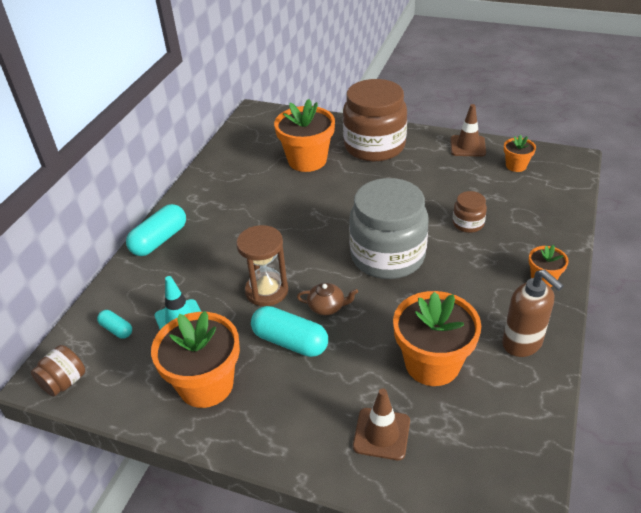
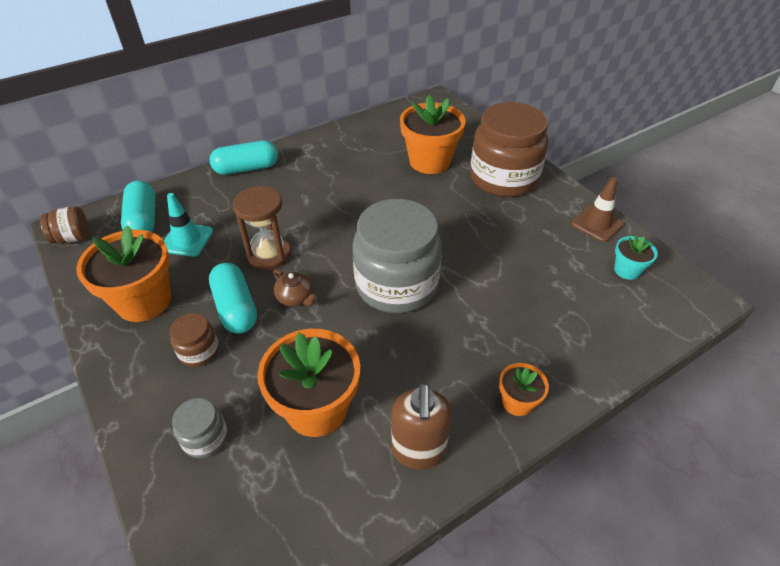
camera: 35 degrees right, 5 degrees up
turquoise capsule [97,310,132,338] -> turquoise capsule [121,180,155,232], size x1.86
brown traffic cone [353,388,410,460] -> grey jar [172,398,228,458]
brown jar [453,191,487,233] -> brown jar moved to [170,313,219,367]
orange flower pot [504,135,536,172] -> turquoise flower pot [614,235,658,280]

